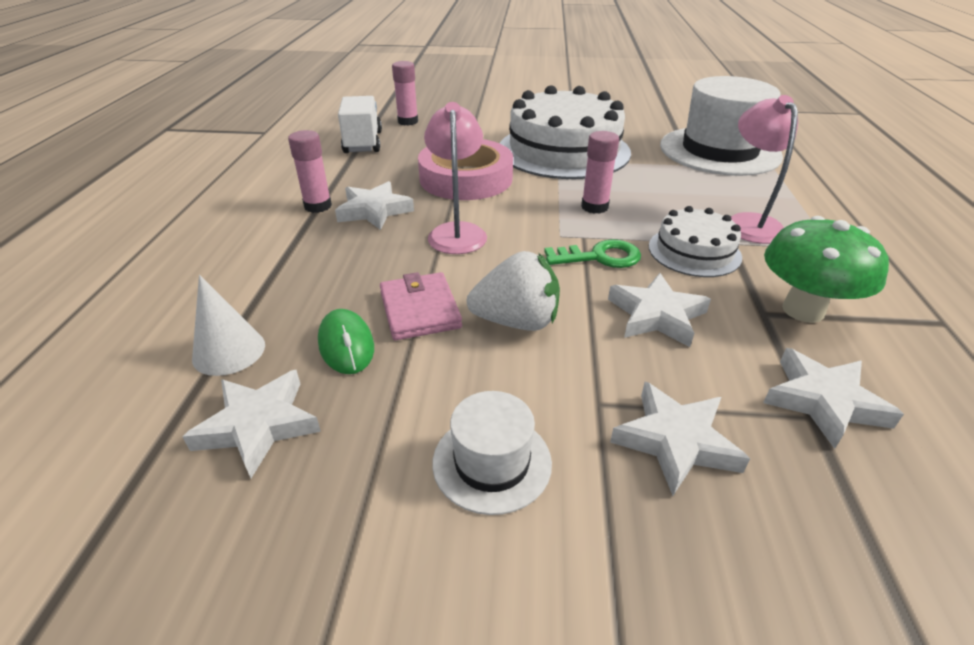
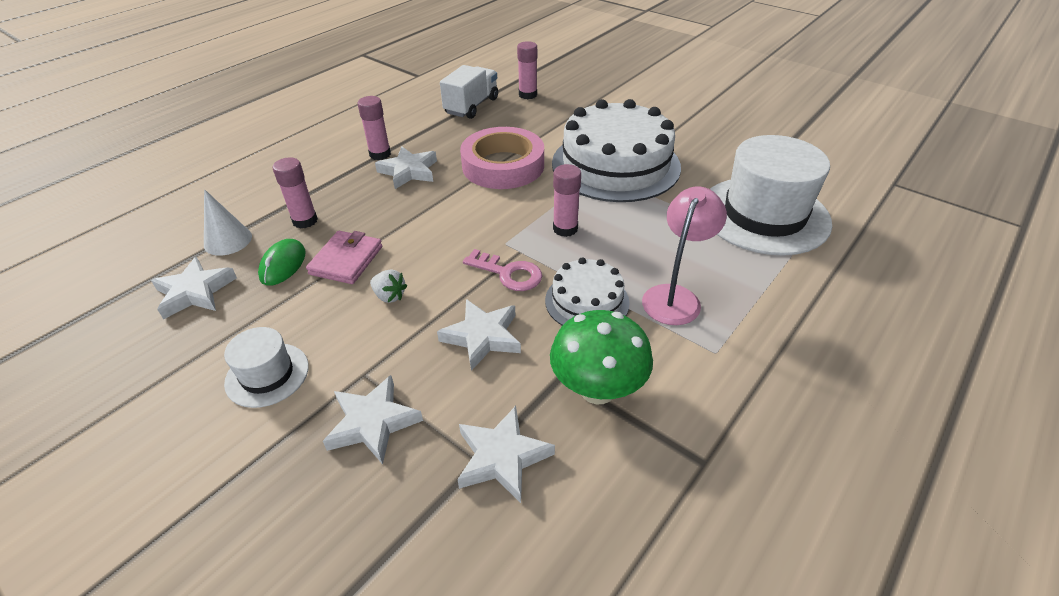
camera: 35 degrees right, 5 degrees up
pink lamp [424,102,487,254] -> none
white strawberry [467,251,560,331] -> white strawberry [370,269,407,303], size x0.55
green key [544,239,641,268] -> pink key [463,249,542,291]
none -> pink glue stick [273,157,318,229]

